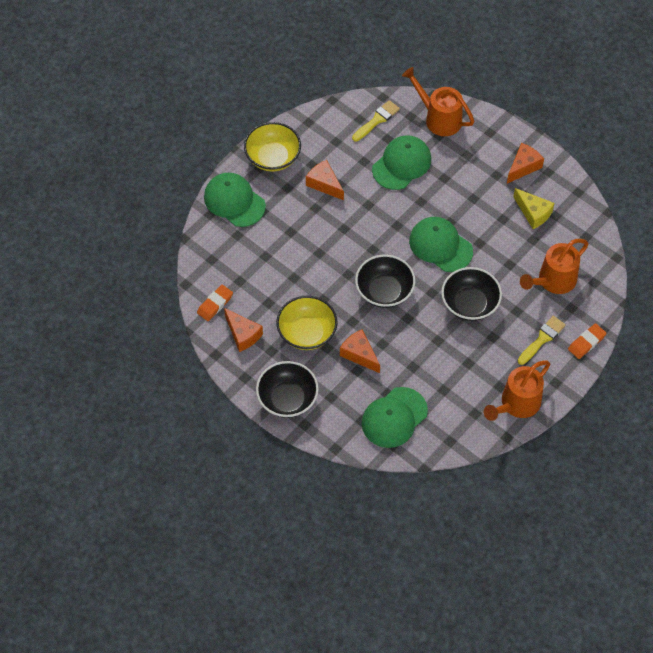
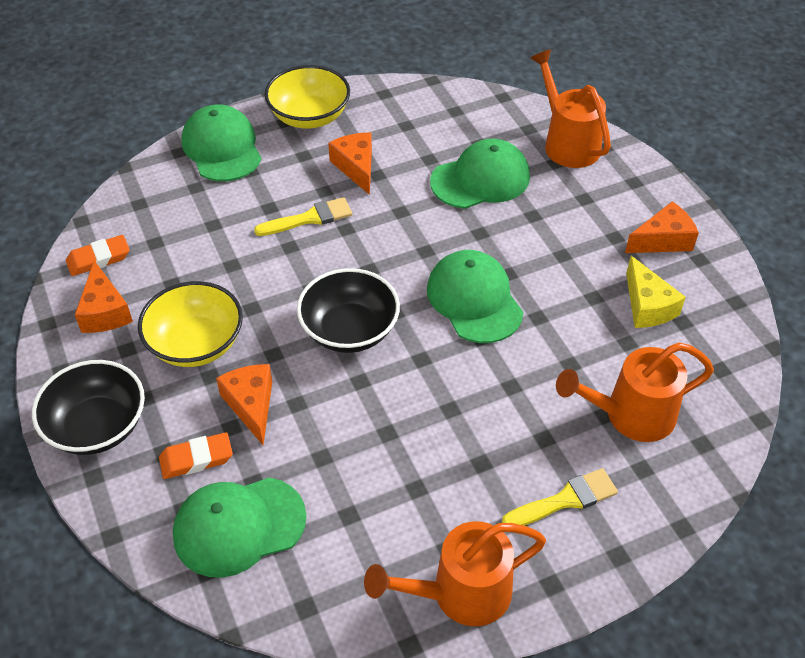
camera: 25 degrees right, 10 degrees down
yellow brush [352,100,400,142] -> yellow brush moved to [254,197,352,236]
black bowl [441,267,502,321] -> none
orange eraser [568,323,606,359] -> orange eraser moved to [159,432,233,479]

